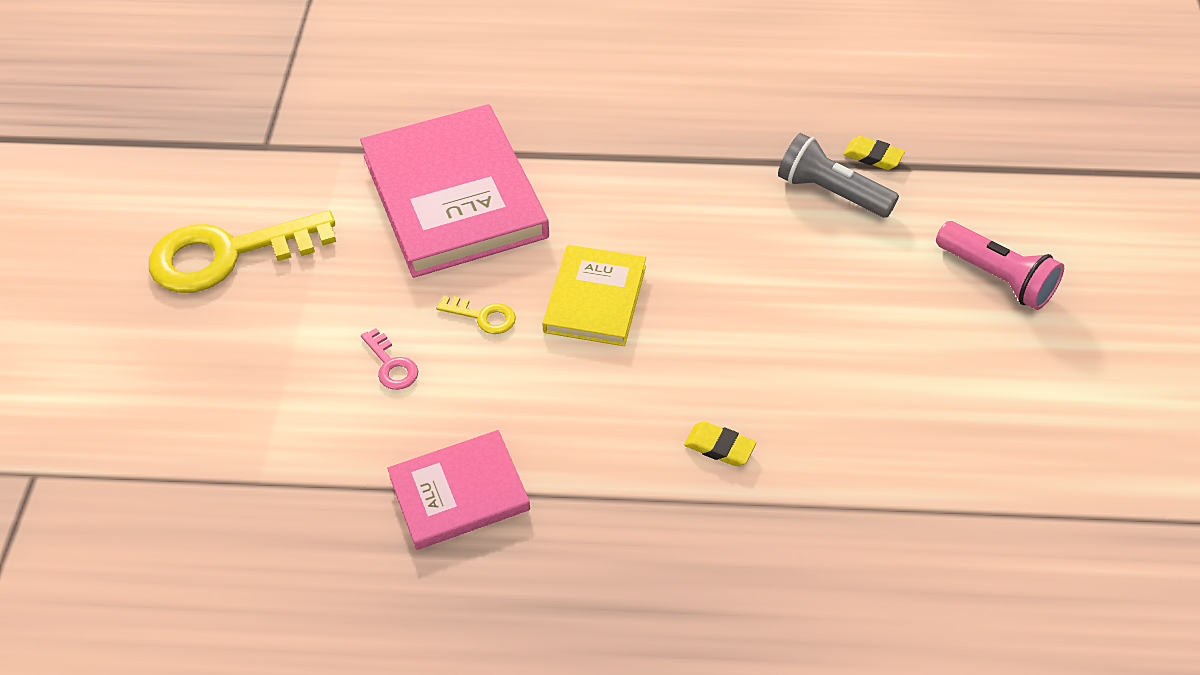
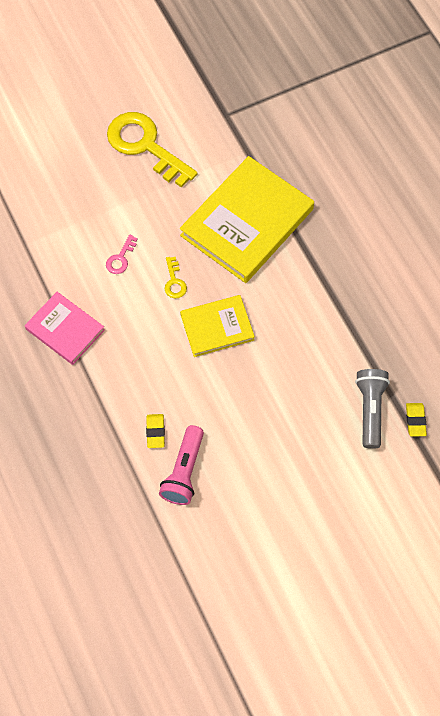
camera: 60 degrees right, 15 degrees up
pink book [360,104,549,278] -> yellow book [180,156,314,283]
pink flashlight [936,221,1064,310] -> pink flashlight moved to [159,425,204,505]

